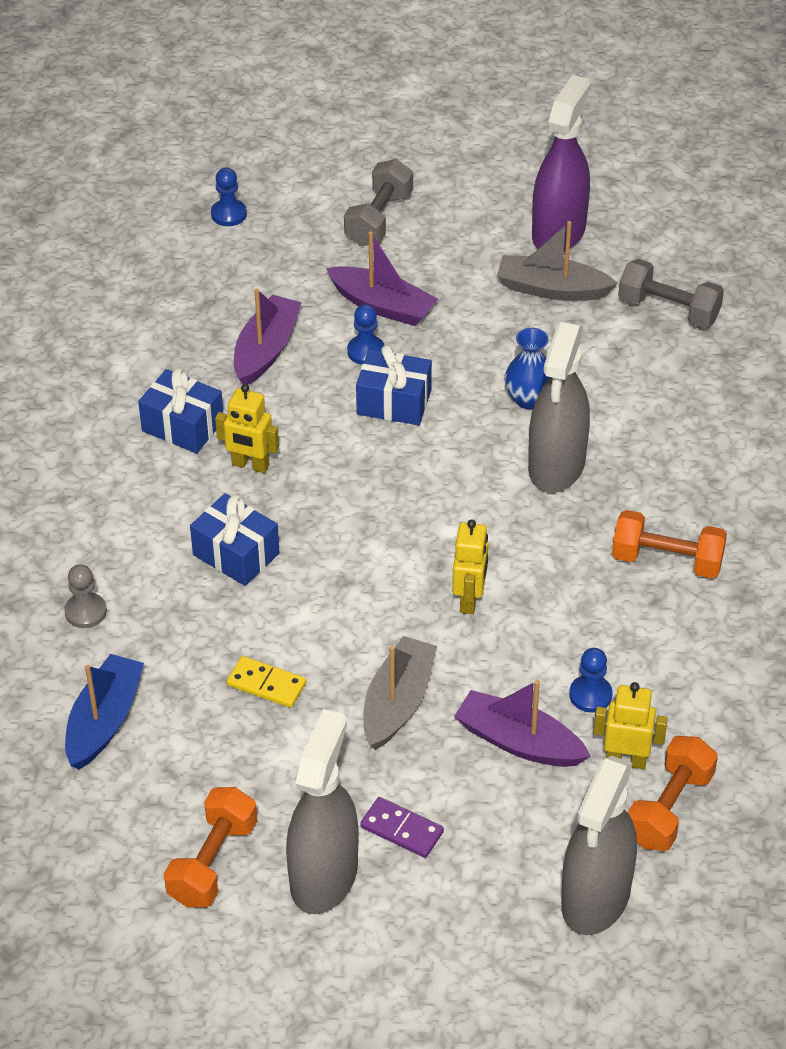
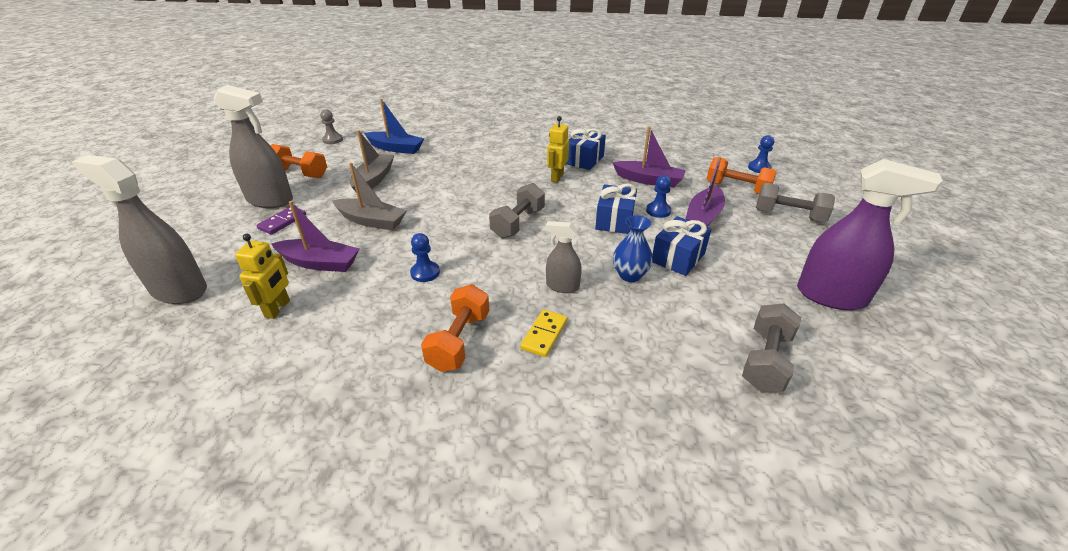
camera: 90 degrees right, 10 degrees down
grey pawn [64,564,107,628] -> grey pawn moved to [320,109,343,144]
blue gift [190,493,280,586] -> blue gift moved to [652,216,711,276]
yellow domino [227,656,306,708] -> yellow domino moved to [520,310,567,357]
yellow robot [452,519,488,614] -> none
purple boat [454,680,590,767] -> purple boat turned 75 degrees clockwise [271,201,359,272]
grey boat [497,221,618,301] -> grey boat moved to [350,130,394,192]
grey spray bottle [528,322,590,493] -> grey spray bottle [545,221,582,293], size x0.53
blue pawn [569,648,613,712] -> blue pawn moved to [410,233,440,282]
orange dumbbell [628,736,718,851] -> orange dumbbell moved to [707,157,776,194]
none -> grey dumbbell [489,183,545,238]

